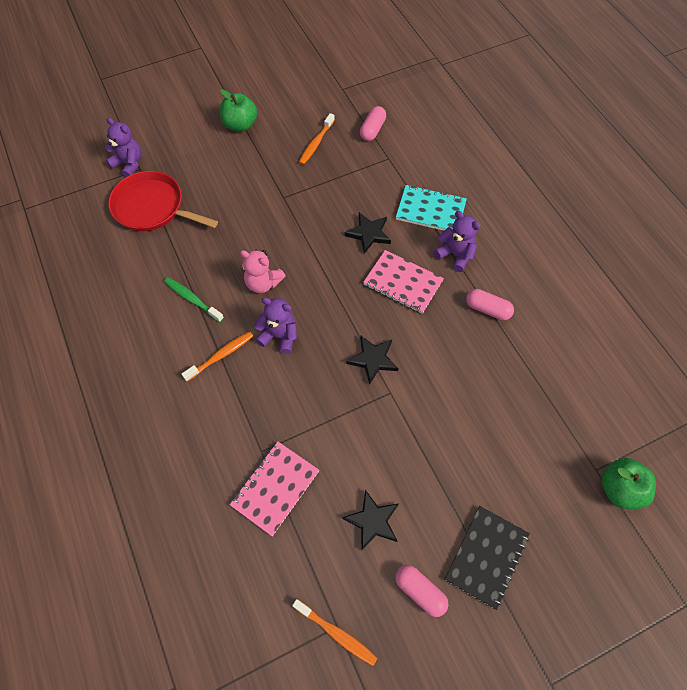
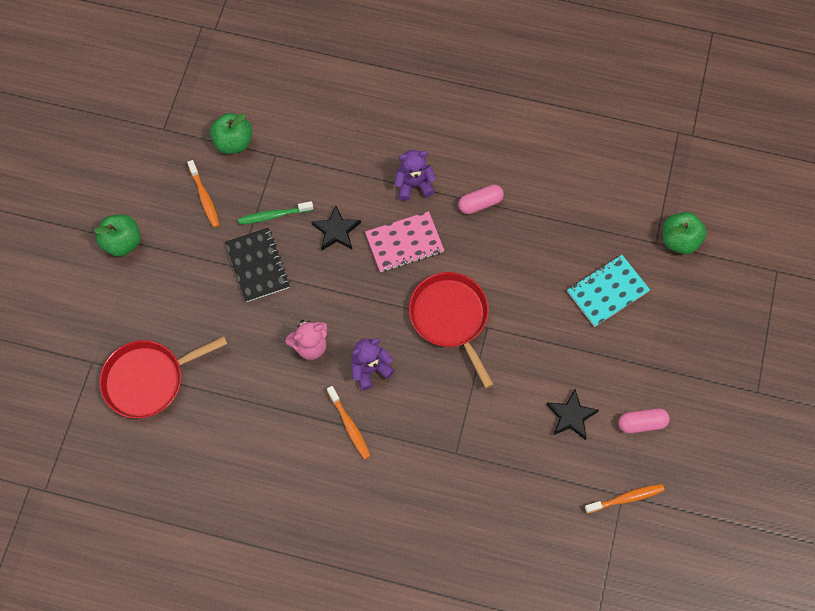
camera: 50 degrees left, 5 degrees up
purple teddy bear [104,118,142,177] -> none
green toothbrush [164,277,224,322] -> green toothbrush moved to [238,201,314,225]
orange toothbrush [182,331,253,382] -> orange toothbrush turned 150 degrees clockwise [327,386,371,459]
pink notebook [229,442,319,536] -> none
black star [346,336,399,385] -> red pan [409,272,494,388]
pink capsule [360,106,386,141] -> green apple [210,113,252,154]
turquoise notebook [396,185,467,231] -> turquoise notebook moved to [567,255,650,327]
black notebook [445,506,530,610] -> black notebook moved to [225,227,290,302]

